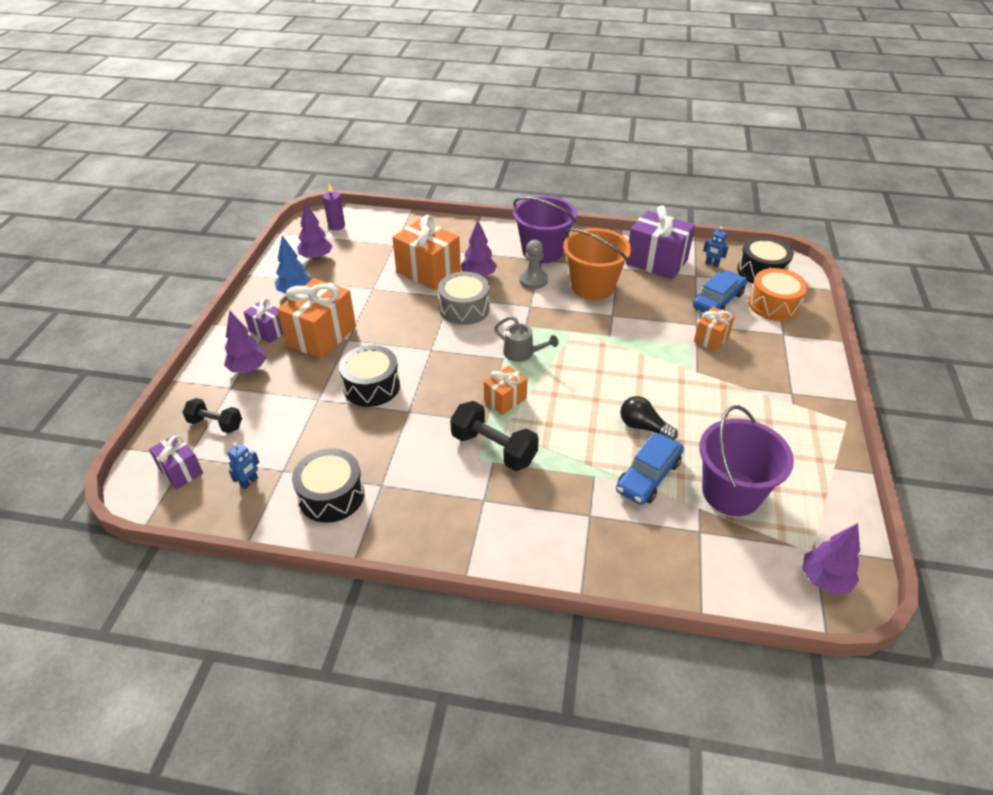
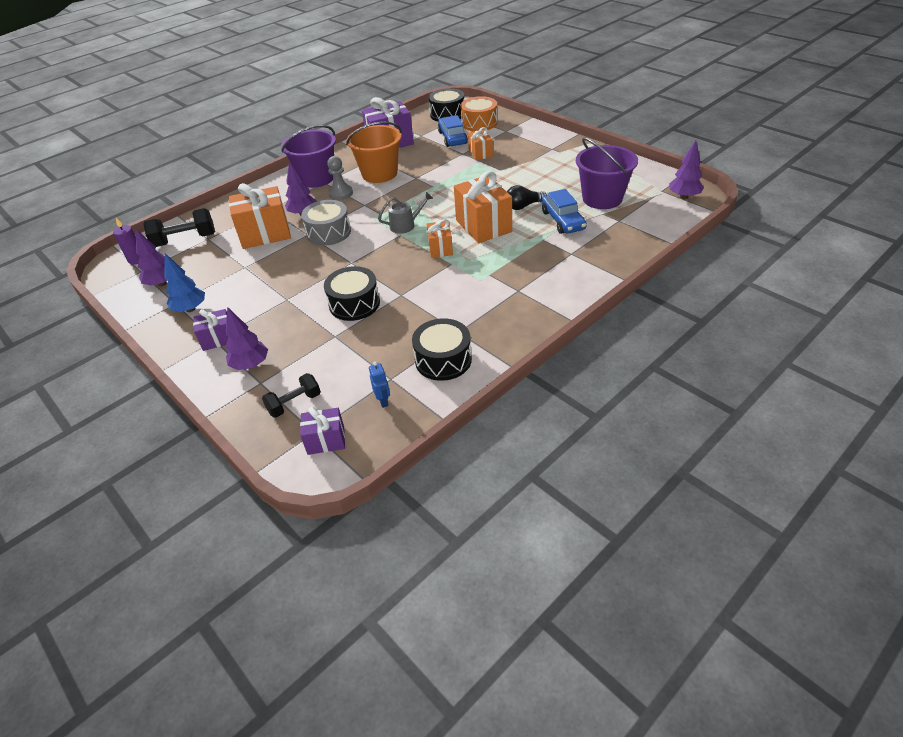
camera: 50 degrees left, 0 degrees up
orange gift [277,278,356,359] -> orange gift moved to [454,171,512,243]
black dumbbell [450,401,539,471] -> black dumbbell moved to [143,208,215,247]
blue robot [703,226,729,267] -> none

